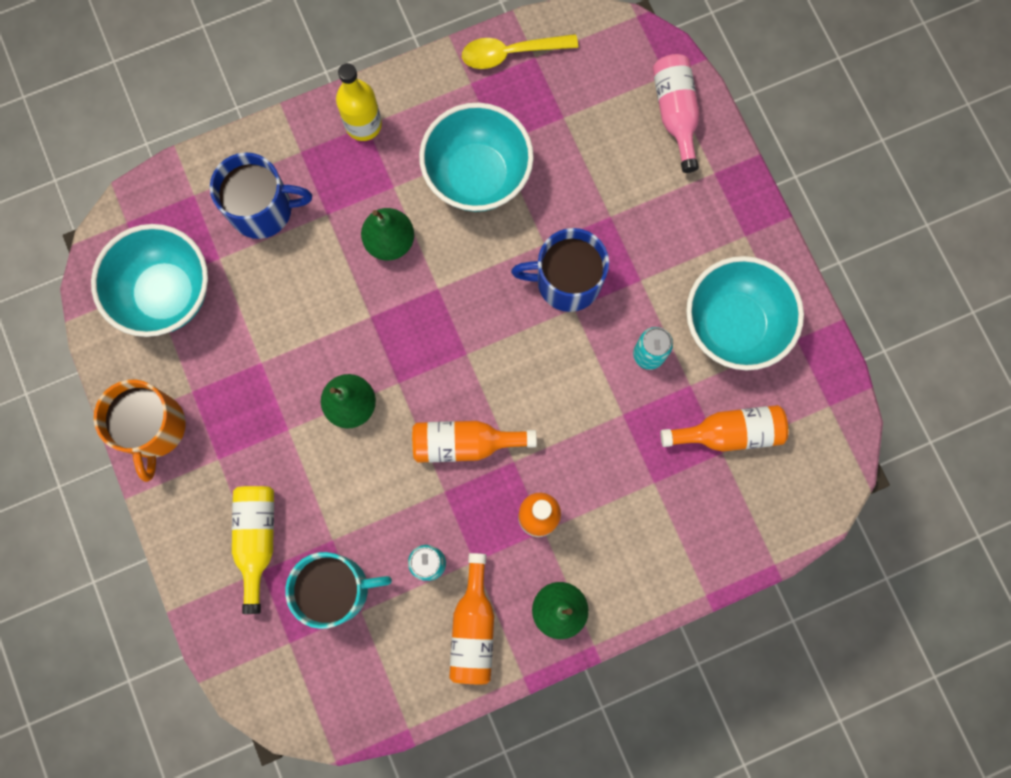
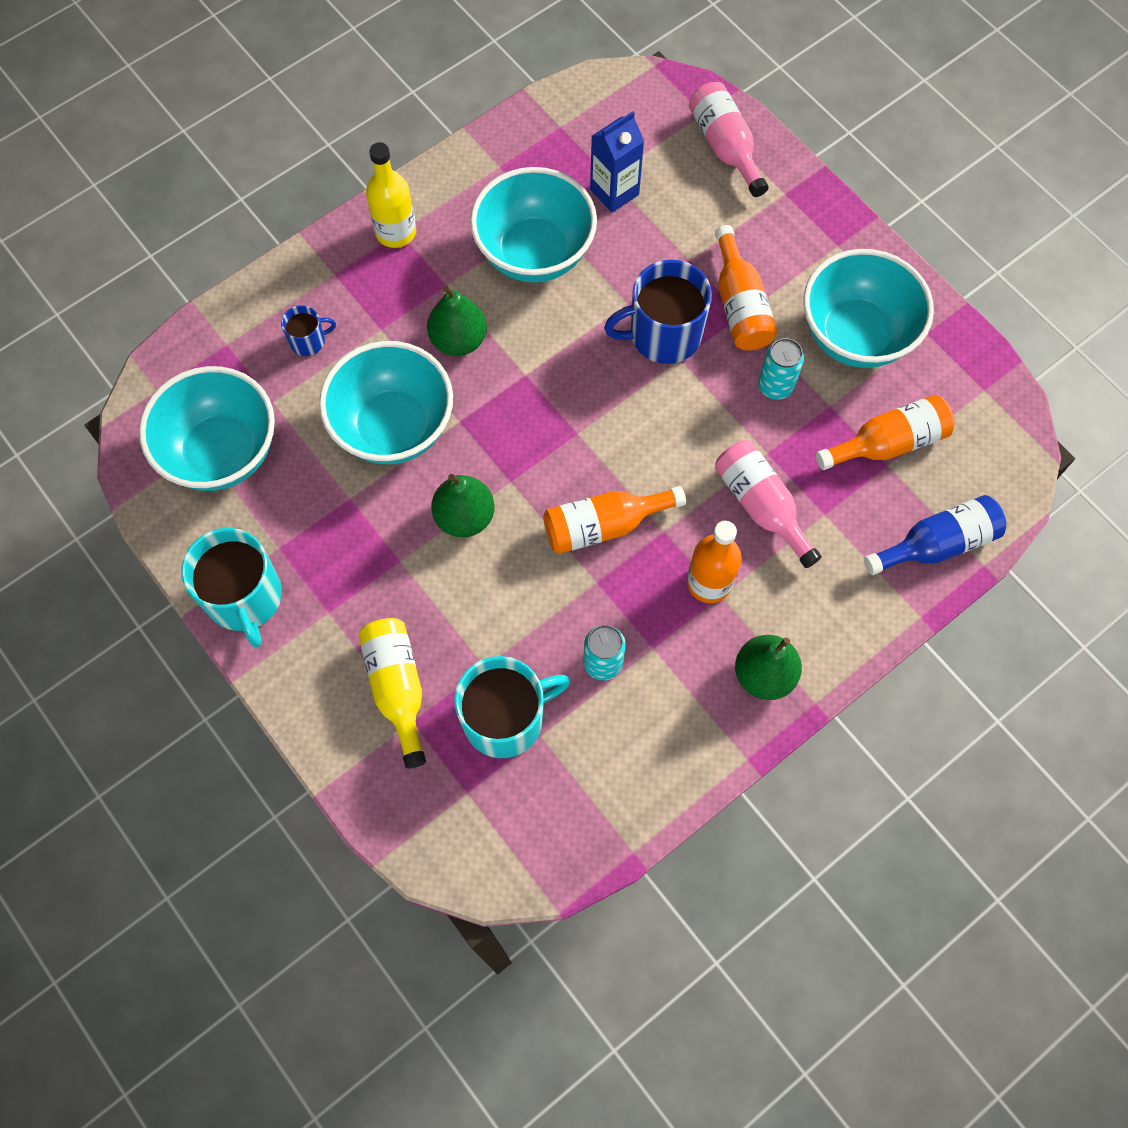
camera: 15 degrees left, 10 degrees down
orange mug [94,380,186,482] -> turquoise mug [181,528,282,648]
blue mug [210,152,312,239] -> blue mug [281,305,336,356], size x0.50
orange bottle [449,553,494,684] -> orange bottle moved to [715,225,777,351]
yellow spoon [462,34,578,69] -> none
none -> turquoise bowl [319,341,453,464]
none -> blue carton [590,111,644,212]
none -> pink bottle [715,440,822,568]
none -> blue bottle [864,495,1006,575]

